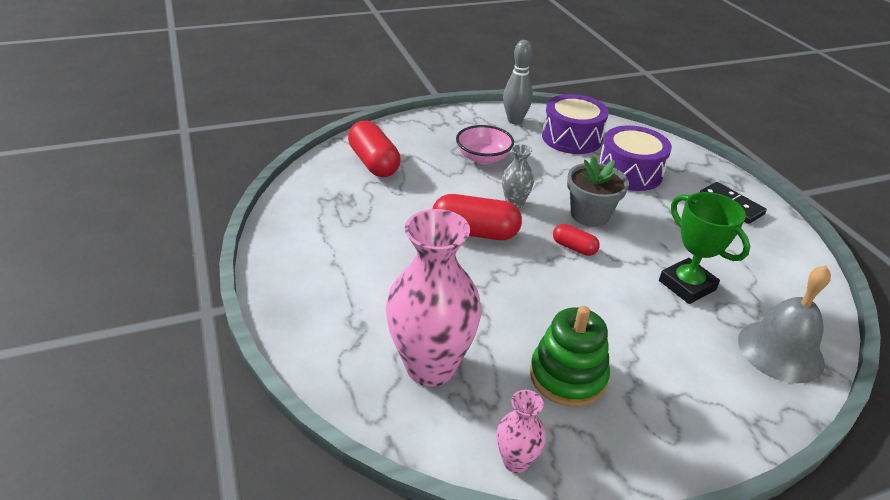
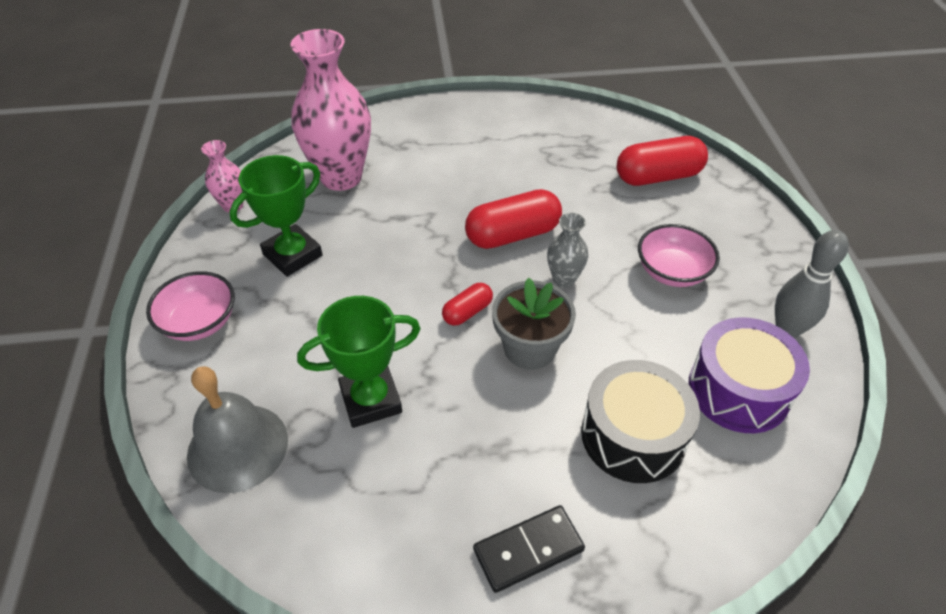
camera: 105 degrees right, 10 degrees up
red capsule [433,194,522,240] -> red capsule turned 45 degrees clockwise [465,189,562,249]
green stacking toy [530,306,610,407] -> green trophy [229,155,323,277]
purple drum [599,125,672,191] -> black drum [581,360,700,483]
none -> pink bowl [146,271,235,341]

